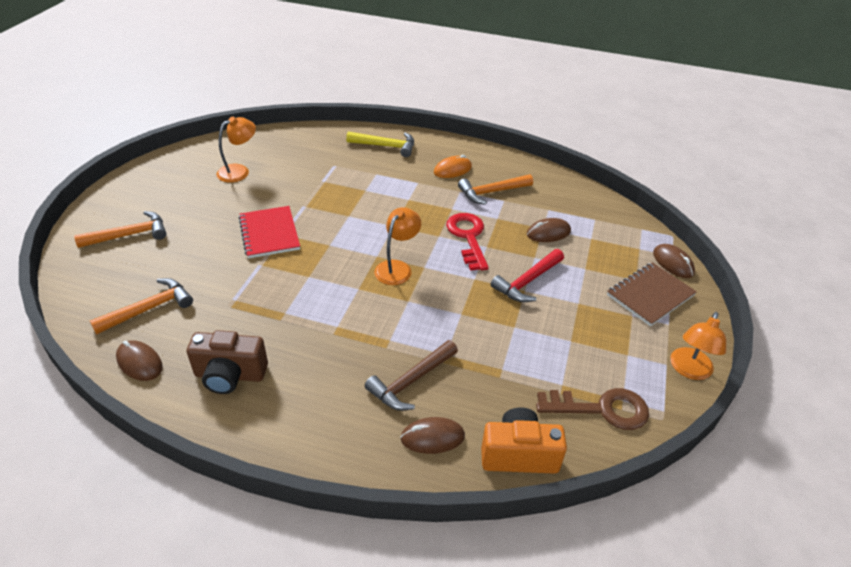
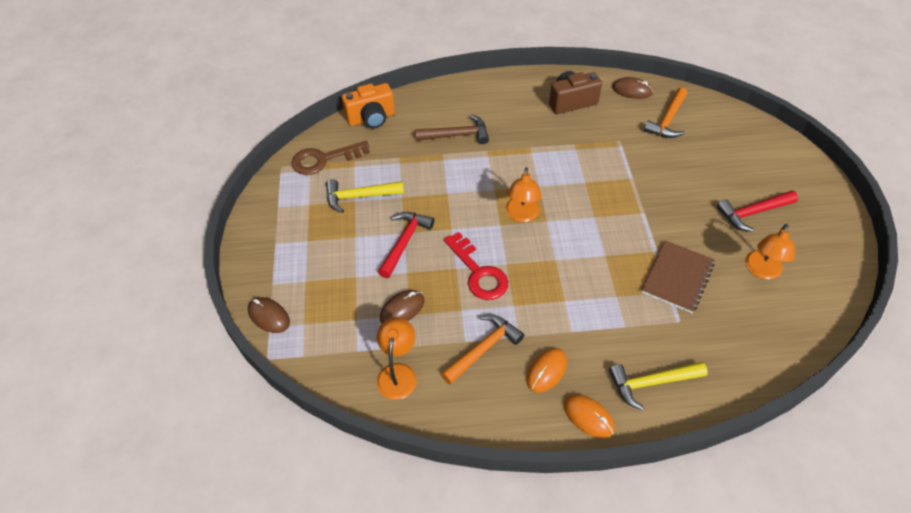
camera: 160 degrees right, 10 degrees up
orange hammer [74,211,166,248] -> none
red notebook [238,206,300,258] -> none
brown hammer [365,340,458,411] -> brown hammer turned 60 degrees clockwise [415,115,489,144]
brown mouse [400,417,465,454] -> none
brown notebook [607,262,697,326] -> brown notebook moved to [641,240,715,313]
orange lamp [670,312,726,380] -> orange lamp moved to [377,317,417,400]
none -> yellow hammer [326,179,404,213]
none -> orange mouse [564,394,615,439]
none -> red hammer [717,191,798,232]

